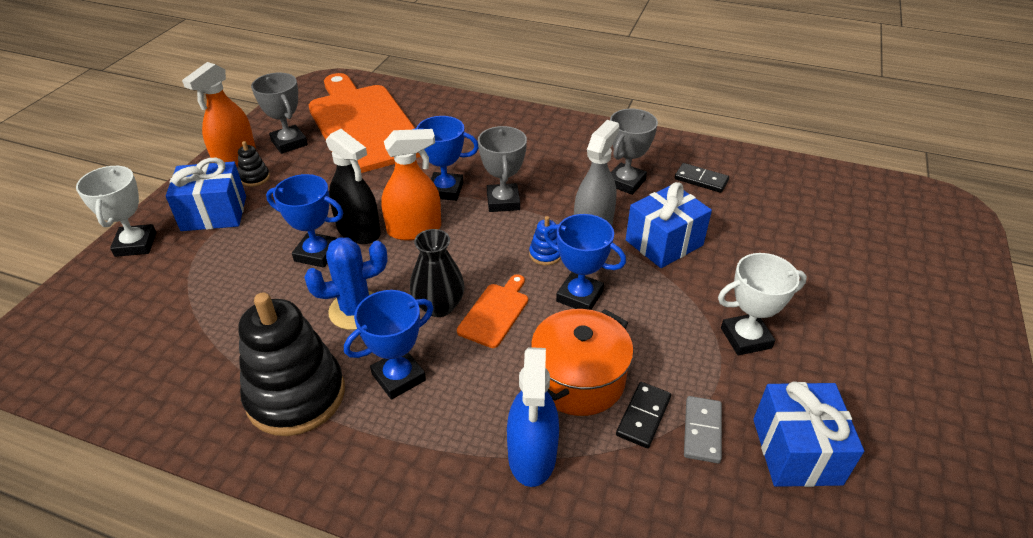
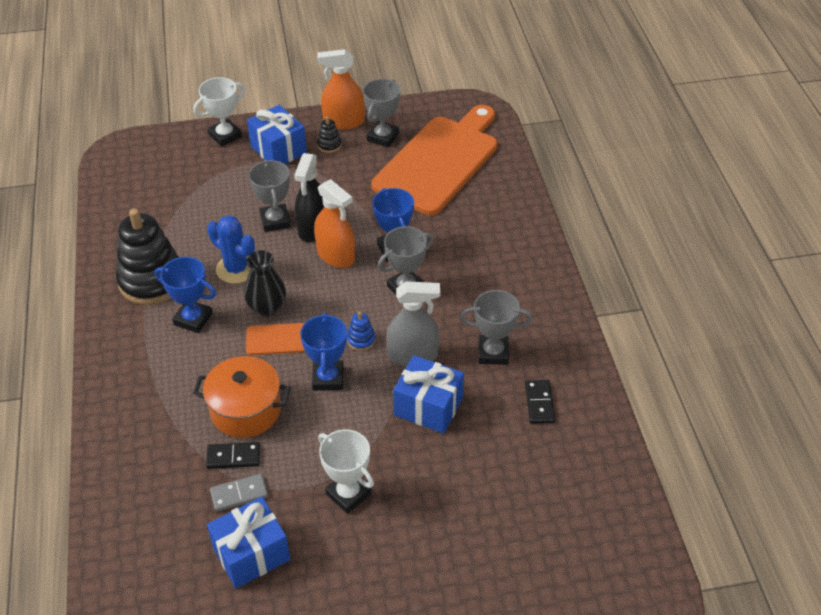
camera: 60 degrees right, 5 degrees up
blue trophy [266,174,343,268] -> grey trophy [249,160,291,232]
blue spray bottle [507,347,559,487] -> none

